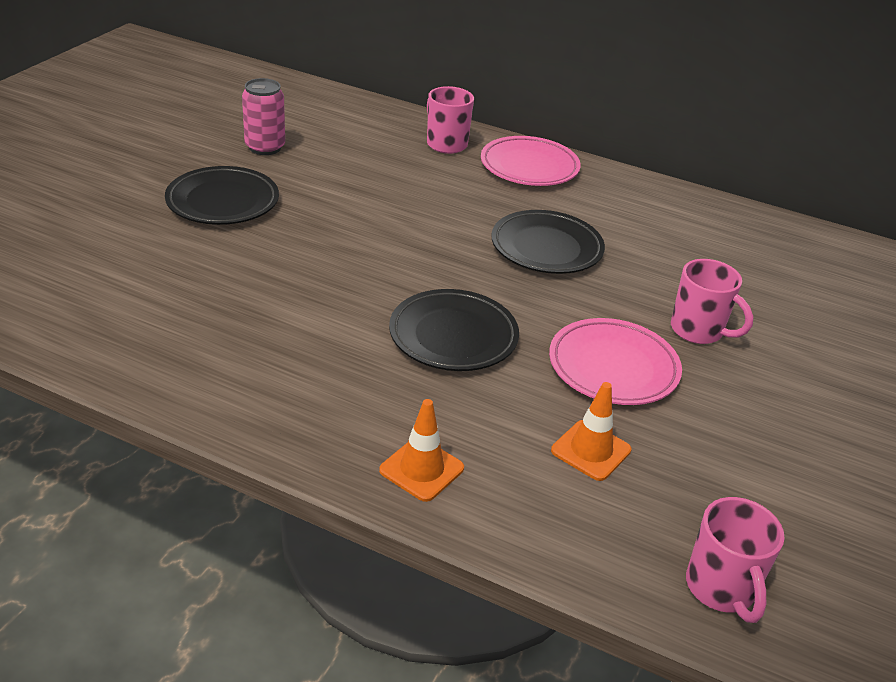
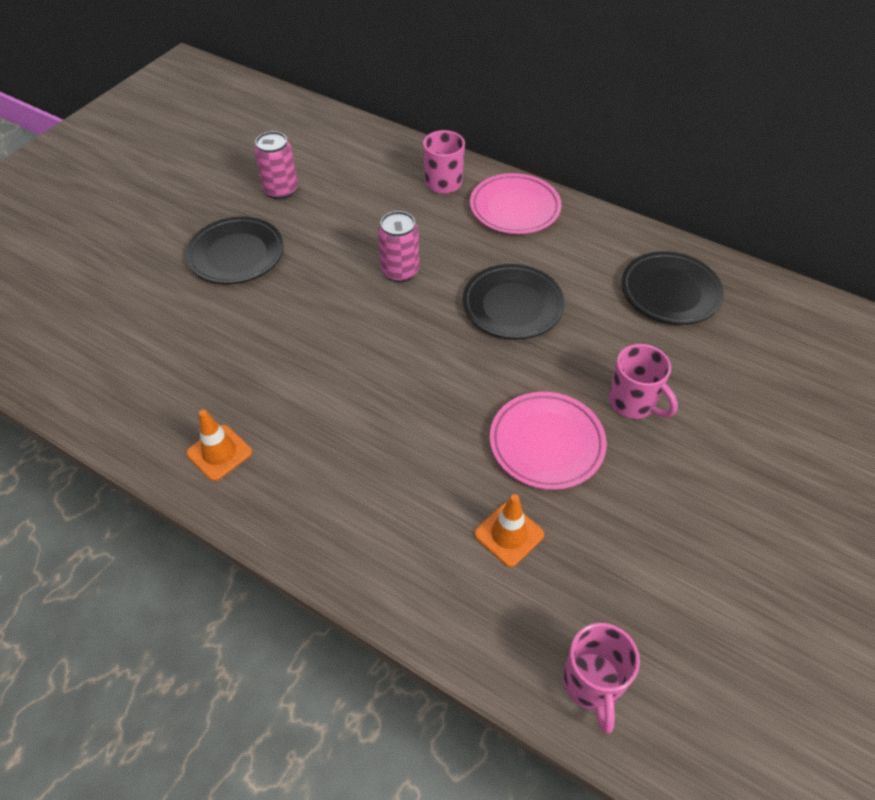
camera: 10 degrees right, 15 degrees up
orange traffic cone [379,399,464,502] -> orange traffic cone moved to [186,410,252,481]
black plate [389,289,519,371] -> black plate moved to [622,251,724,325]
none -> pink can [378,211,419,283]

